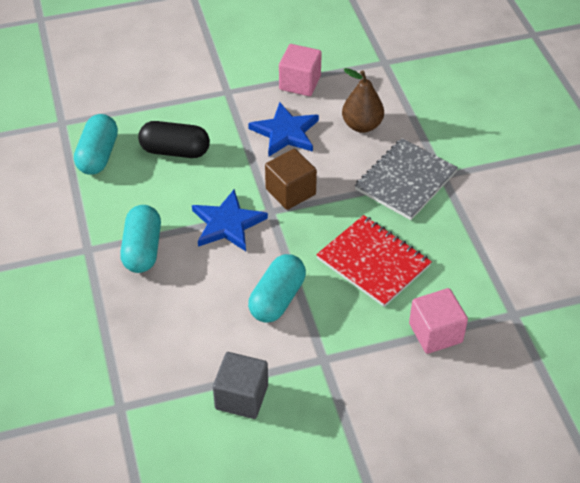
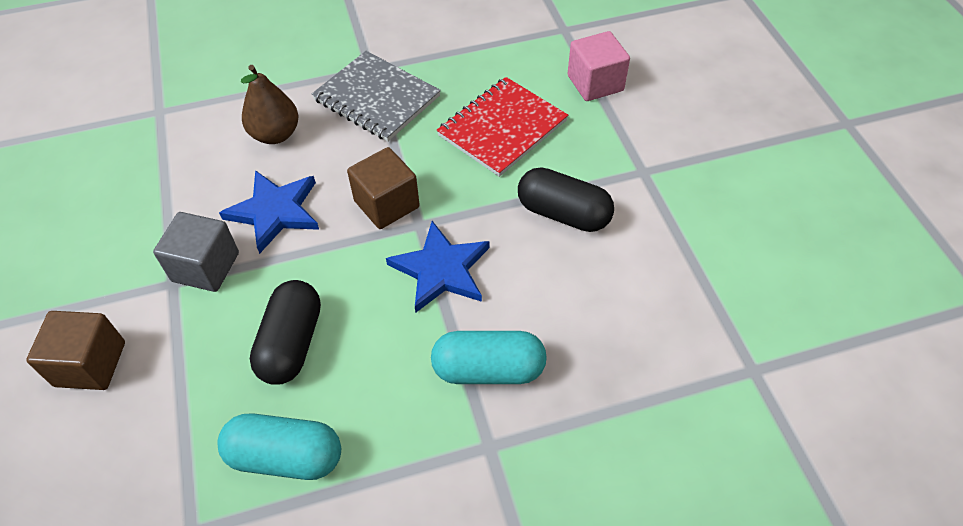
camera: 90 degrees left, 5 degrees up
grey cube [213,352,268,419] -> grey cube moved to [153,212,239,292]
turquoise capsule [248,254,306,322] -> black capsule [518,168,614,232]
pink cube [279,44,322,96] -> none
none -> brown cube [26,311,125,390]

